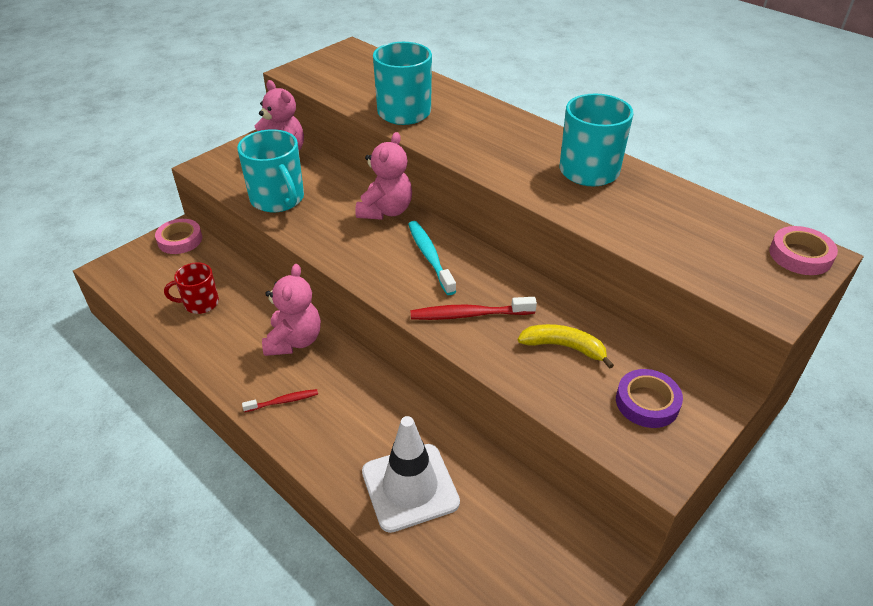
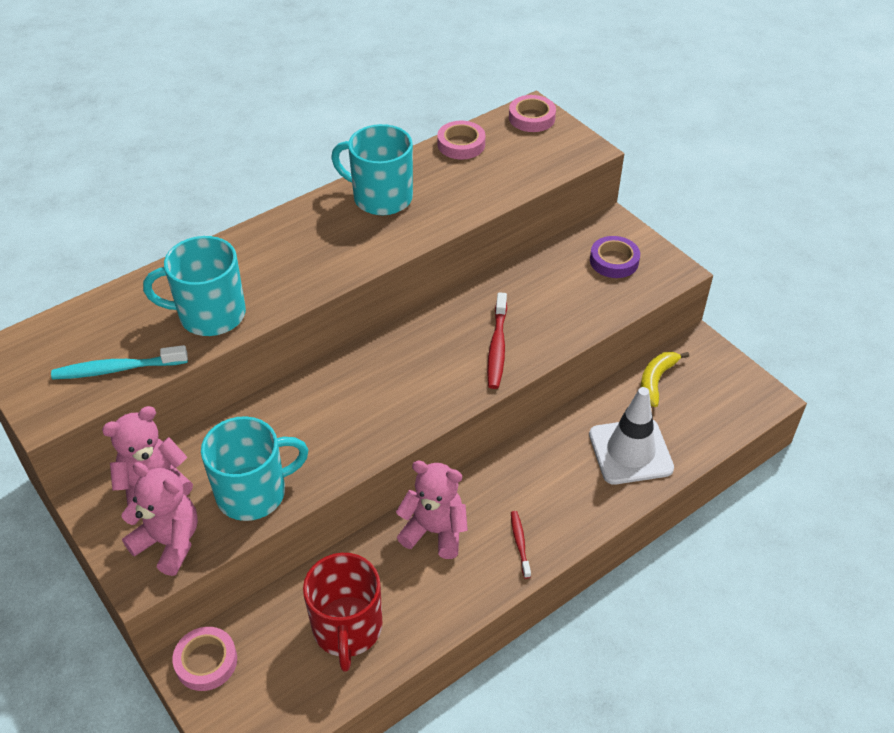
camera: 80 degrees left, 5 degrees up
red mug [164,262,219,314] -> red mug [303,553,382,672], size x1.64
pink teddy bear [355,132,412,220] -> pink teddy bear moved to [121,462,198,576]
turquoise toothbrush [408,221,456,295] -> turquoise toothbrush moved to [51,345,188,379]
yellow banana [518,324,614,369] -> yellow banana moved to [640,352,689,407]
none -> pink tape [437,121,485,159]

